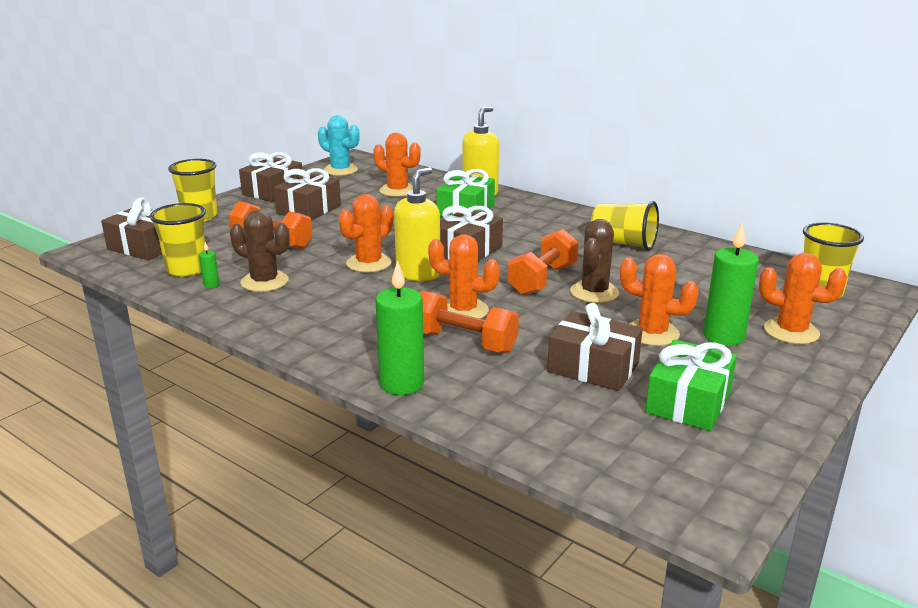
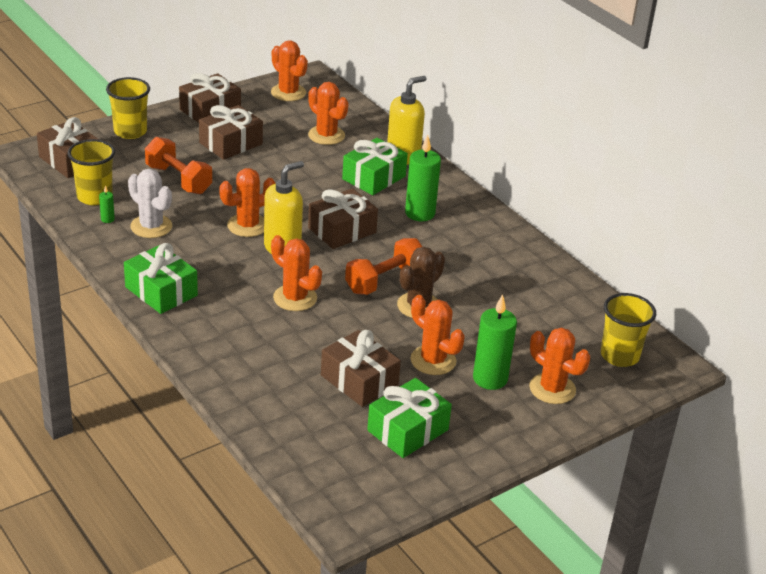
camera: 15 degrees right, 10 degrees up
brown cactus [230,210,290,292] -> white cactus [128,169,172,238]
turquoise cactus [318,115,360,176] -> orange cactus [271,40,308,101]
green candle [375,260,424,395] -> green candle moved to [405,135,441,221]
orange dumbbell [419,291,519,353] -> none
yellow cup [591,201,659,251] -> none
none -> green gift [124,243,198,314]

